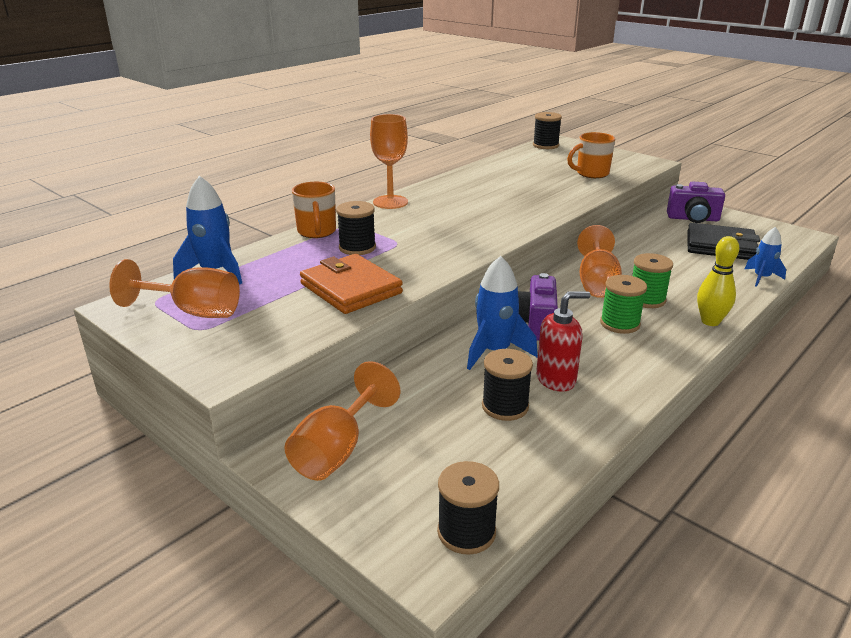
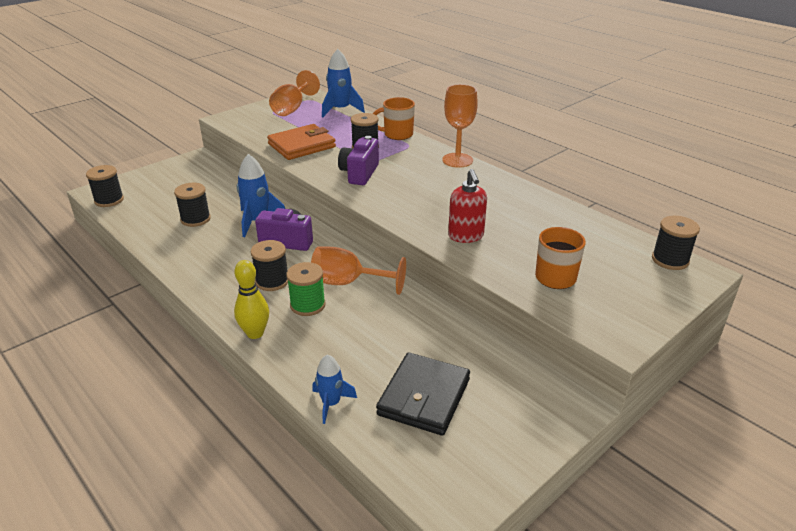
camera: 95 degrees right, 5 degrees up
orange goblet [284,361,400,481] -> none
red soap dispenser [536,291,591,392] -> red soap dispenser moved to [448,169,487,243]
green spool [600,275,647,334] -> black spool [250,240,288,291]
purple camera [667,182,725,223] -> purple camera moved to [338,136,379,185]

